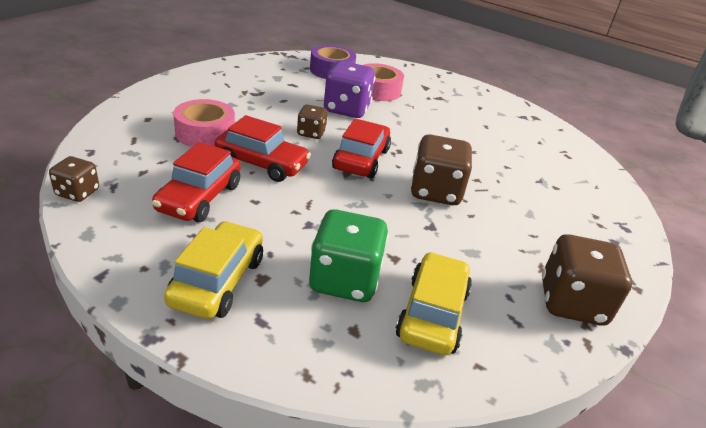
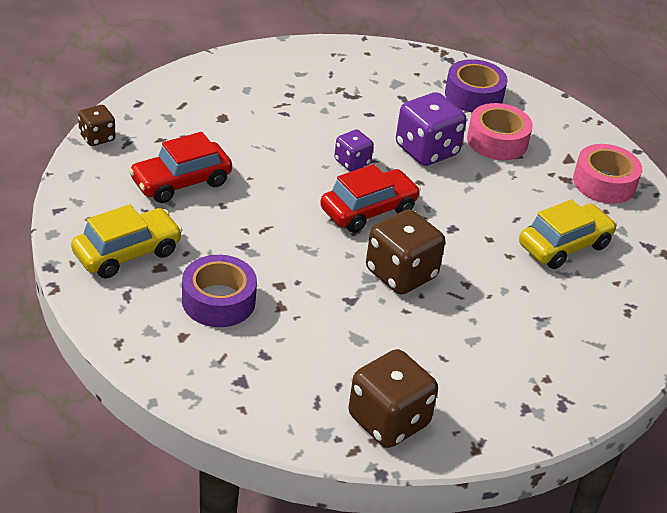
camera: 40 degrees right, 5 degrees up
pink tape [173,99,235,147] -> pink tape moved to [573,144,642,204]
red car [215,115,311,182] -> none
brown dice [297,104,328,139] -> purple dice [334,129,374,171]
green dice [308,209,389,302] -> purple tape [182,255,257,327]
yellow car [396,252,472,355] -> yellow car moved to [519,199,617,269]

